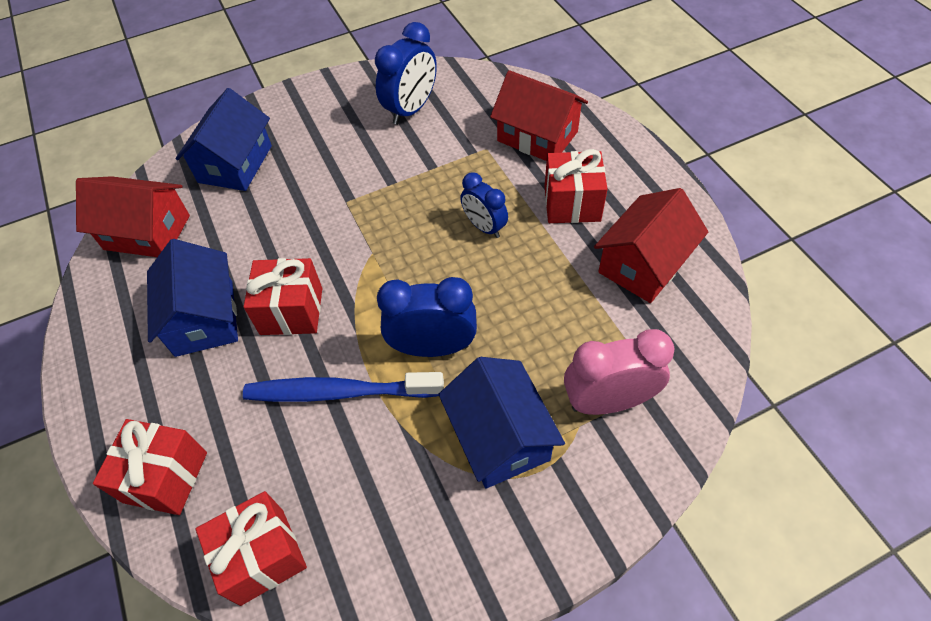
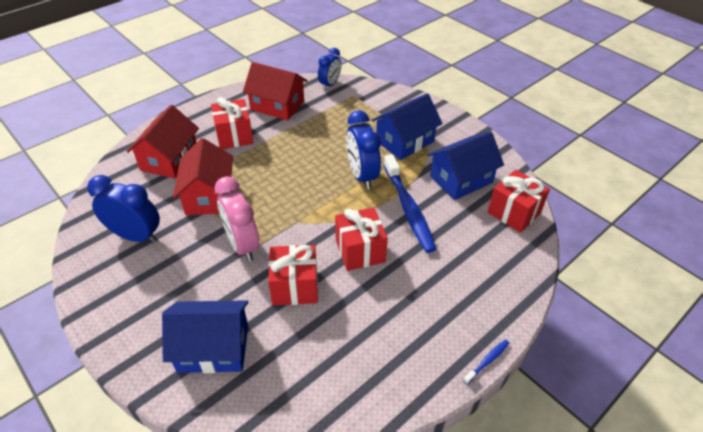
camera: 110 degrees left, 10 degrees down
red house [76,176,190,257] -> red house moved to [173,138,233,215]
red gift [93,419,207,515] -> red gift moved to [268,245,318,305]
blue house [147,239,238,357] -> blue house moved to [428,131,504,200]
blue clock [460,172,508,238] -> blue clock moved to [318,48,341,90]
pink clock [564,329,675,415] -> pink clock moved to [214,176,259,262]
none -> blue toothbrush [463,339,510,384]

